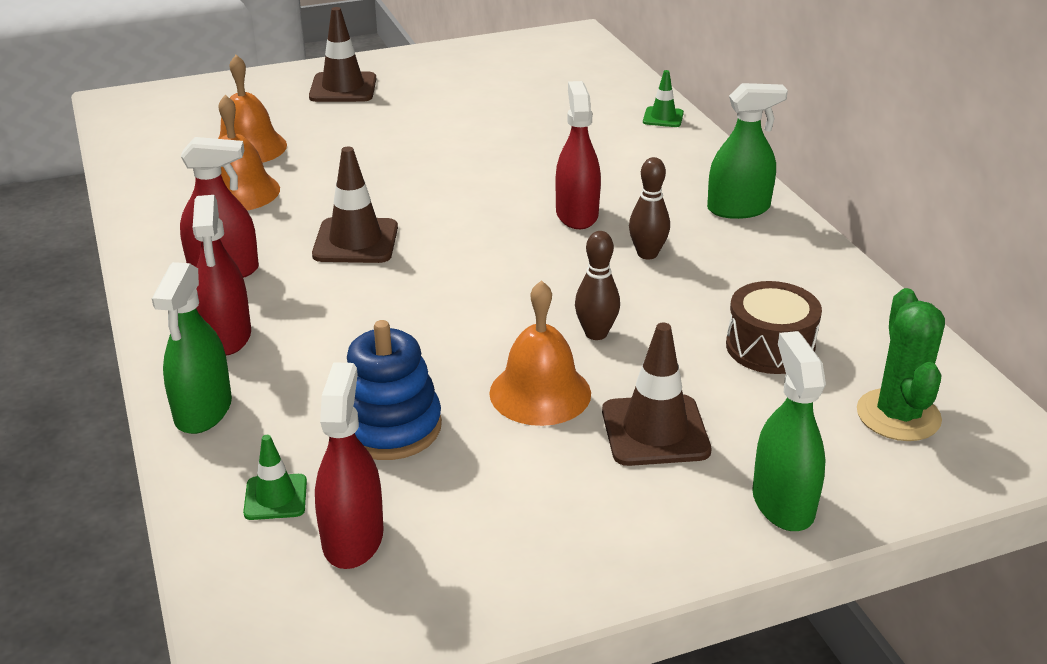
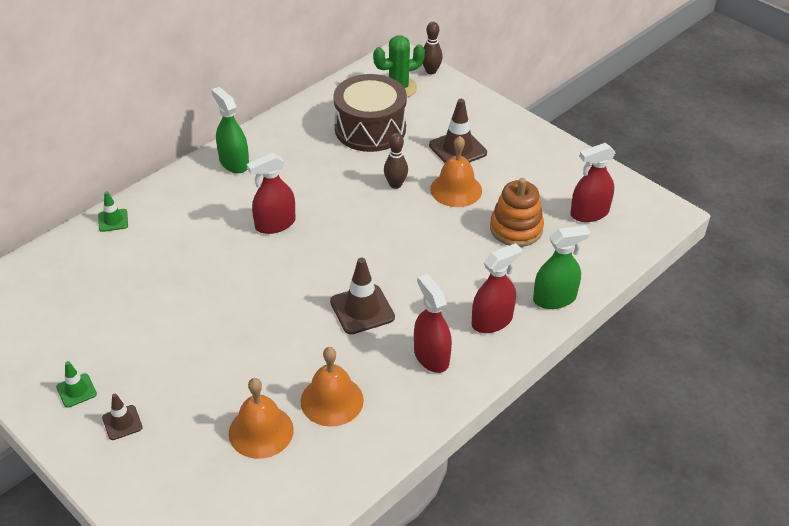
camera: 115 degrees left, 10 degrees up
green traffic cone [243,435,307,520] -> green traffic cone moved to [56,361,97,408]
brown traffic cone [309,7,376,102] -> brown traffic cone [102,394,143,440], size x0.58
blue stacking toy [347,320,442,460] -> orange stacking toy [490,178,544,247]
brown bowling pin [629,157,670,260] -> brown bowling pin moved to [422,22,443,74]
brown drum [726,281,822,374] -> brown drum [333,74,407,152], size x1.61
green spray bottle [752,331,826,531] -> none

